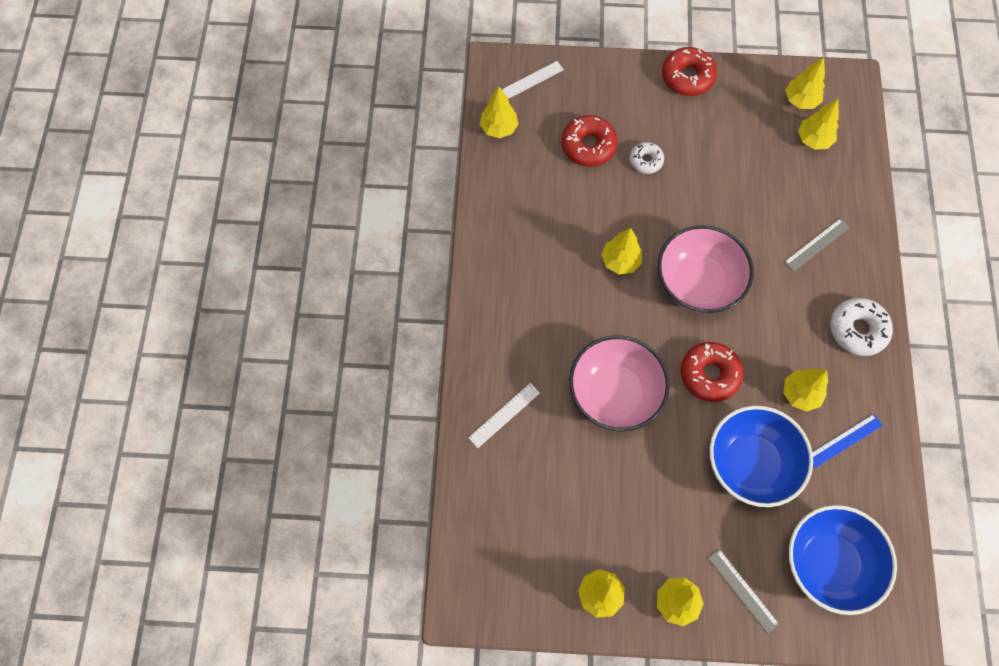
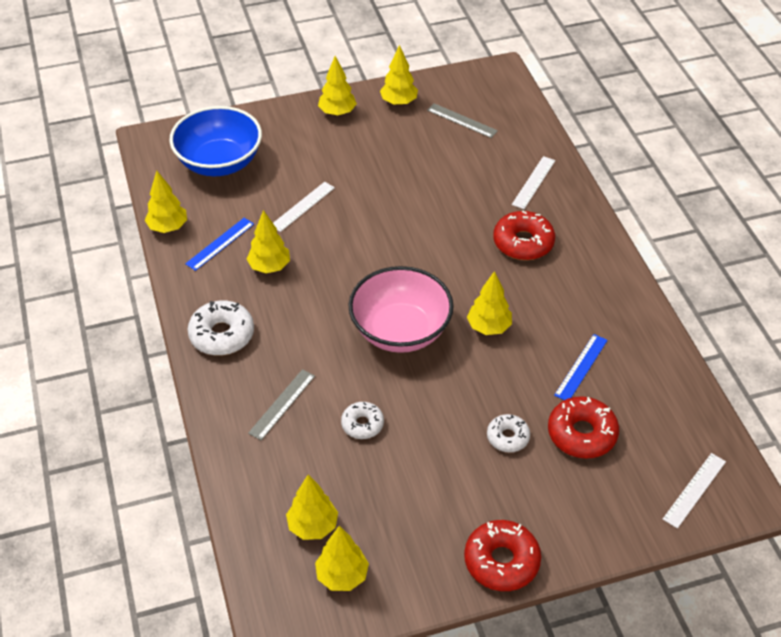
camera: 160 degrees right, 20 degrees down
yellow tree [480,87,518,138] -> yellow tree moved to [145,171,187,233]
pink bowl [569,335,670,431] -> none
red donut [681,342,743,402] -> red donut moved to [493,211,555,260]
grey ruler [708,549,779,634] -> grey ruler moved to [427,103,498,138]
blue bowl [709,406,813,507] -> white ruler [273,182,335,232]
none -> white donut [341,402,384,439]
none -> blue ruler [554,334,608,400]

